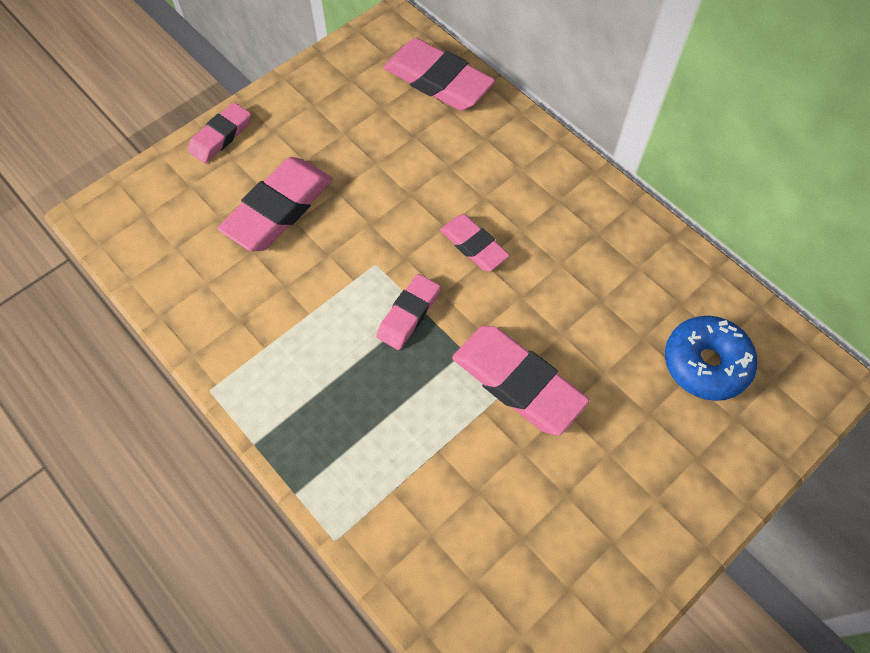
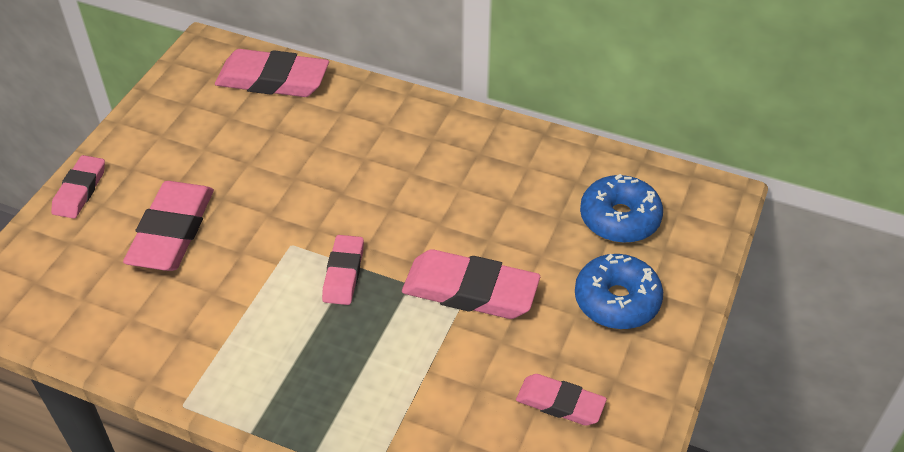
camera: 25 degrees left, 15 degrees down
pink eraser [440,215,510,271] -> pink eraser moved to [516,374,607,426]
none -> blue donut [575,254,663,329]

